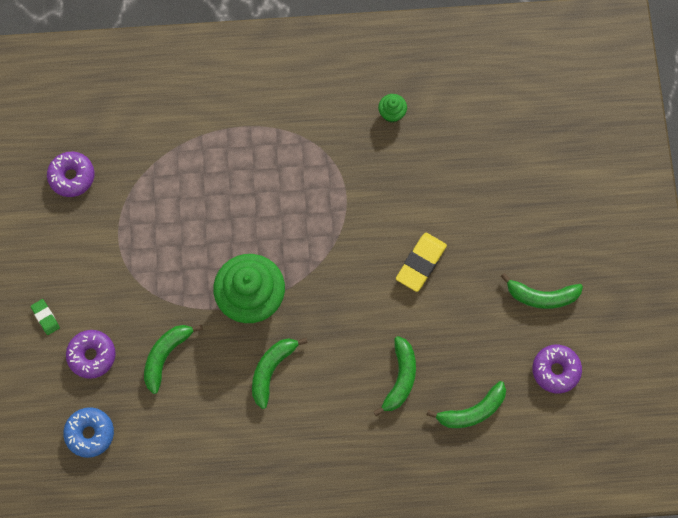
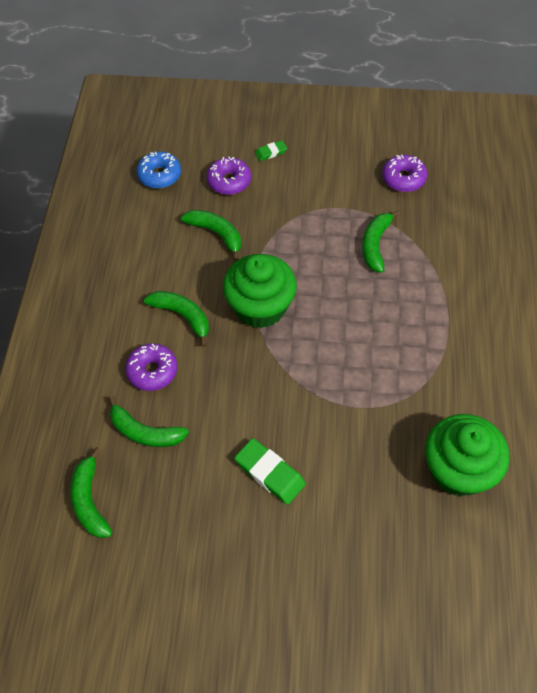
camera: 100 degrees right, 15 degrees down
green cupcake [378,94,407,122] -> green cupcake [425,414,509,496], size x2.34
yellow eraser [396,233,447,292] -> green eraser [234,438,306,505]
green banana [501,273,583,309] -> green banana moved to [362,210,401,273]
purple donut [532,345,582,394] -> purple donut moved to [125,343,177,391]

